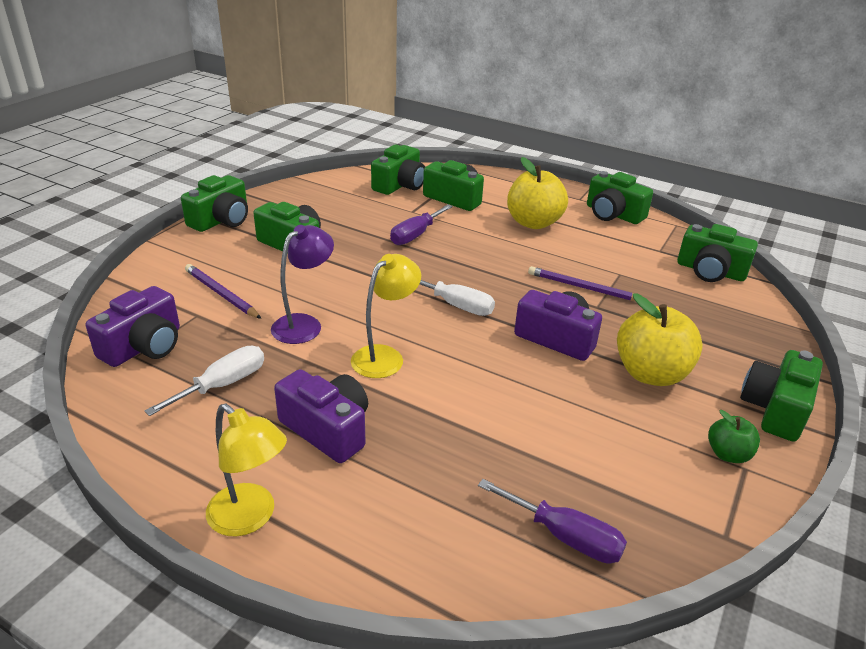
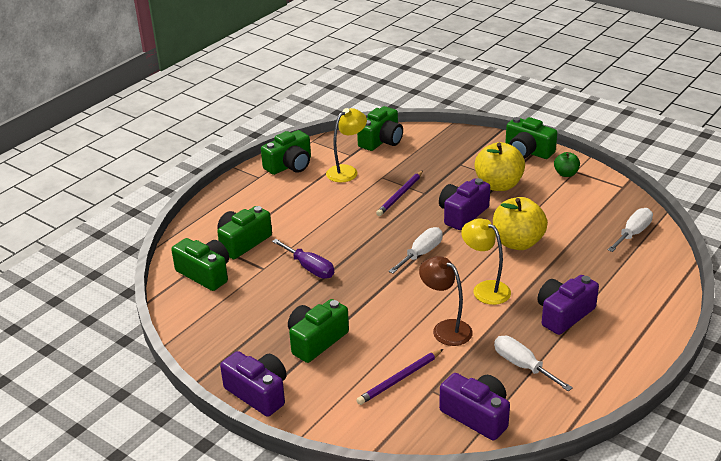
camera: 80 degrees left, 0 degrees up
green camera [181,175,248,232] -> purple camera [220,351,287,417]
yellow lamp [206,403,287,537] -> yellow lamp moved to [326,108,367,182]
purple lamp [271,225,334,344] -> brown lamp [419,256,473,346]
purple screwdriver [478,479,627,563] -> white screwdriver [607,208,653,252]
yellow apple [507,157,568,229] -> yellow apple moved to [493,197,548,250]

